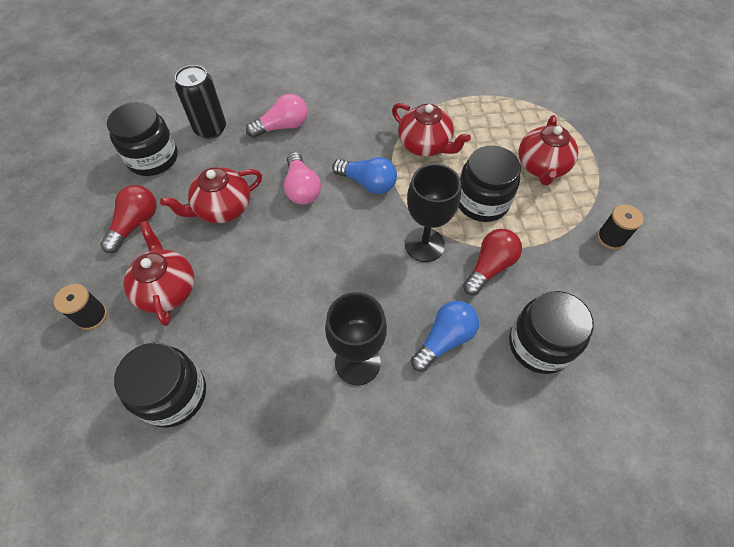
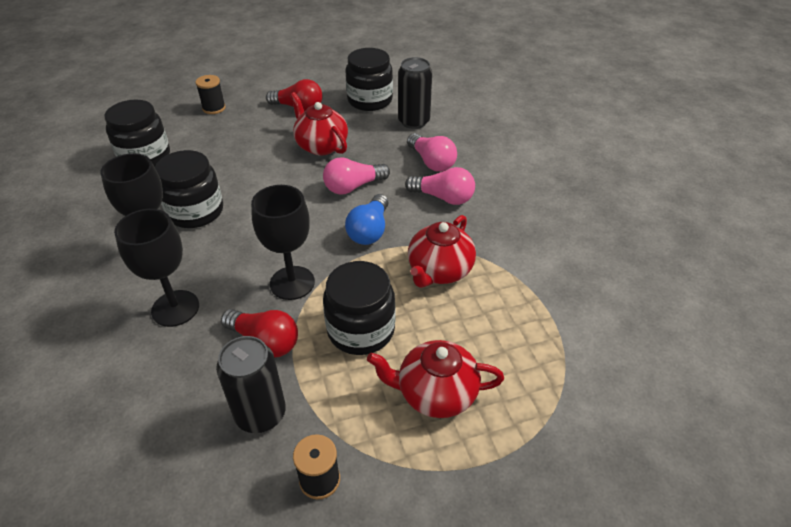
camera: 80 degrees right, 15 degrees down
red teapot [123,221,194,326] -> none
blue light bulb [411,301,479,372] -> black goblet [114,209,199,327]
black jar [509,291,594,374] -> black jar moved to [155,150,223,228]
none -> black can [216,336,286,433]
none -> pink light bulb [405,167,475,205]

